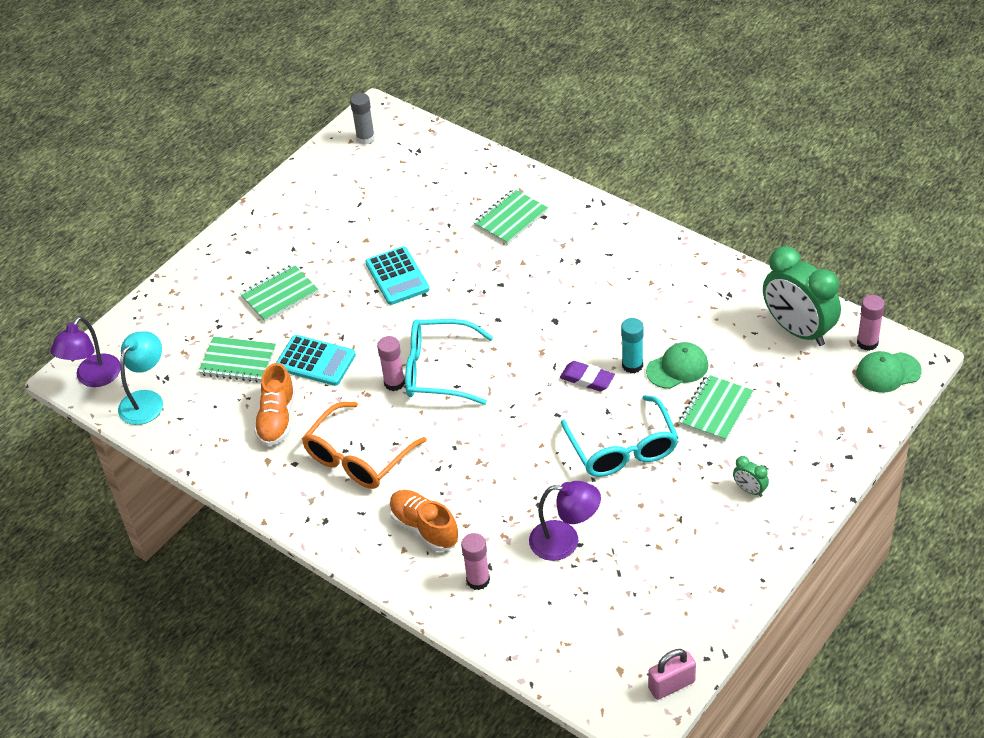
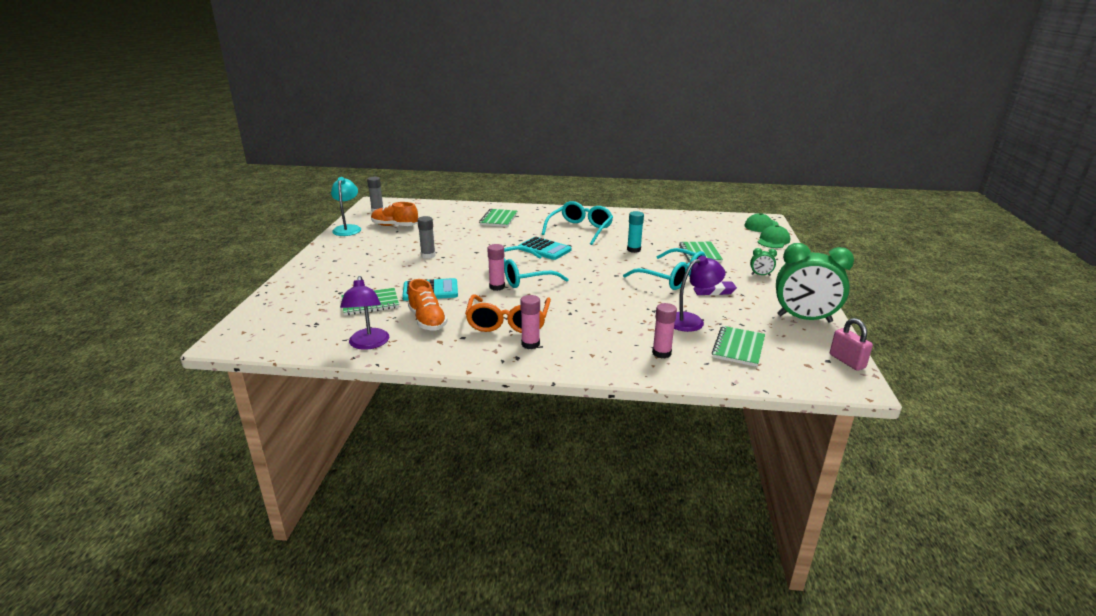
camera: 35 degrees left, 20 degrees down
purple lamp [50,316,121,387] -> purple lamp moved to [340,276,389,350]
turquoise lamp [118,331,163,425] -> turquoise lamp moved to [331,177,361,236]
green notebook [240,264,319,322] -> green notebook moved to [712,326,765,367]
turquoise calculator [366,246,430,305] -> turquoise calculator moved to [518,237,572,260]
orange shoe [389,490,459,551] -> orange shoe moved to [371,202,418,226]
purple eraser [560,361,615,391] -> purple eraser moved to [693,281,737,295]
green cap [646,342,708,389] -> green cap moved to [758,225,790,248]
pink padlock [648,649,696,700] -> pink padlock turned 60 degrees counterclockwise [830,318,873,371]
green clock [763,246,841,346] -> green clock moved to [776,243,854,323]
pink glue stick [857,295,885,351] -> pink glue stick moved to [520,295,540,349]
none -> grey glue stick [417,216,436,259]
none -> turquoise glasses [542,201,613,245]

